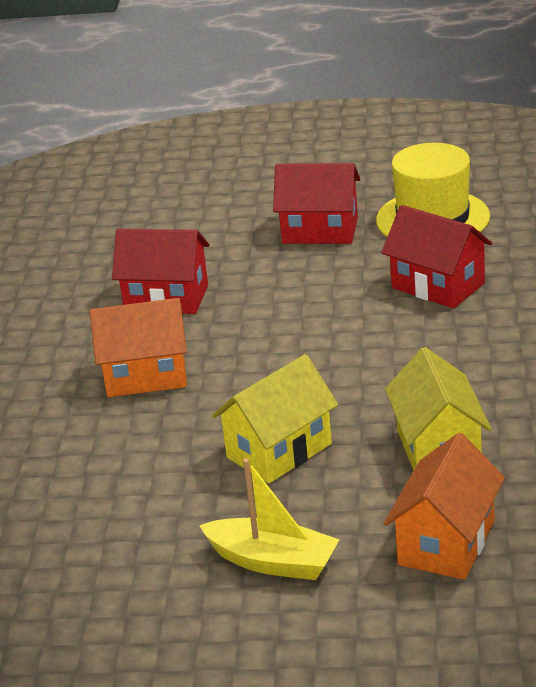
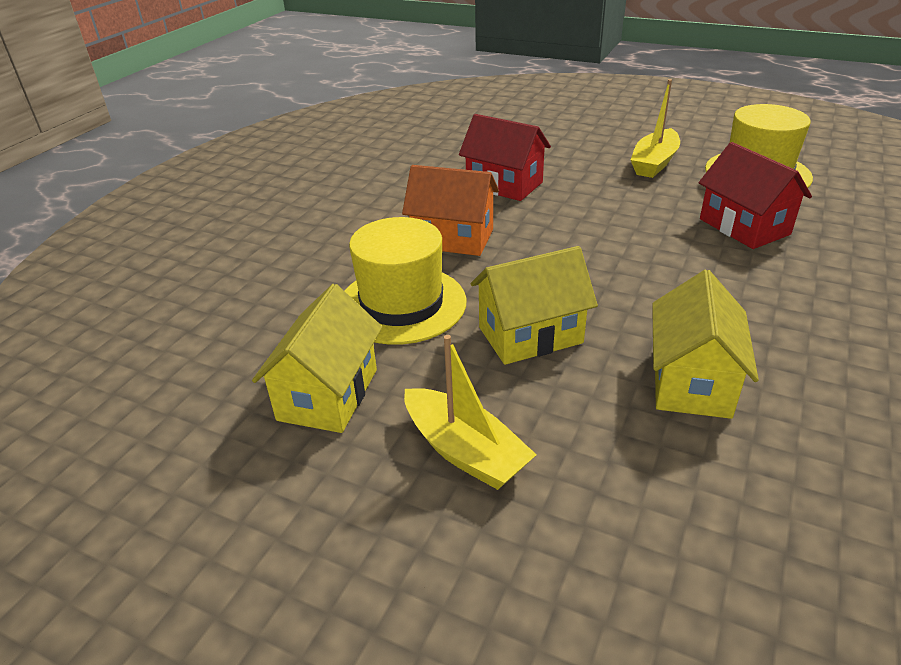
camera: 20 degrees right, 5 degrees up
red house [273,163,360,244] -> yellow boat [631,79,680,178]
orange house [383,433,505,580] -> none
none -> yellow house [252,284,382,433]
none -> yellow hat [344,217,466,345]

